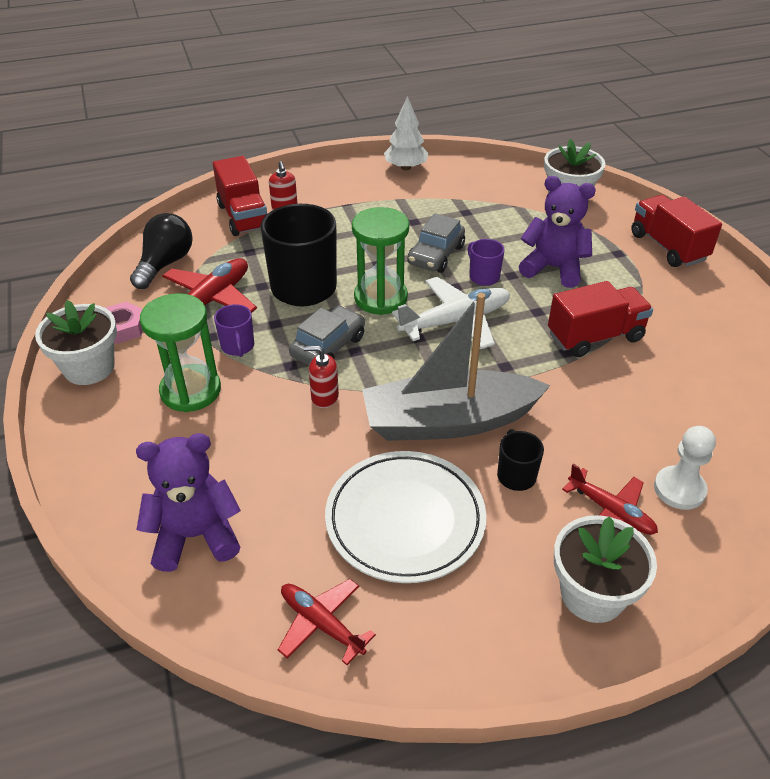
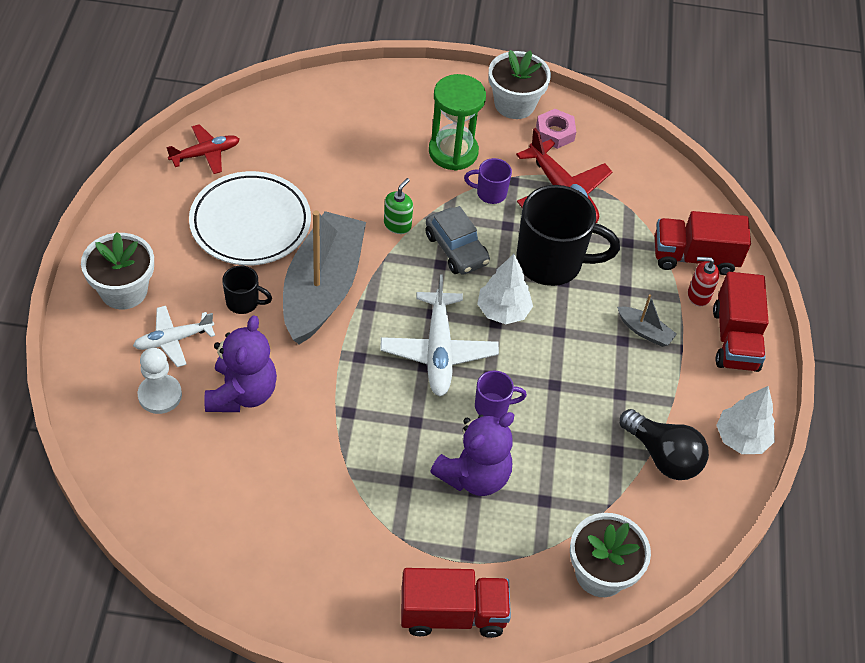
camera: 110 degrees right, 10 degrees up
black light bulb [130,213,193,289] -> black light bulb moved to [620,409,709,480]
purple teddy bear [136,433,241,572] -> purple teddy bear moved to [204,315,277,412]
red soap dispenser [303,346,339,408] -> green soap dispenser [384,178,413,234]
green hourglass [352,207,409,315] -> white tree [477,254,533,324]
grey car [407,213,465,273] -> none
red truck [548,281,653,357] -> red truck moved to [713,272,769,372]
red plane [562,464,658,535] -> white plane [133,306,215,367]
none -> grey boat [617,294,677,347]

